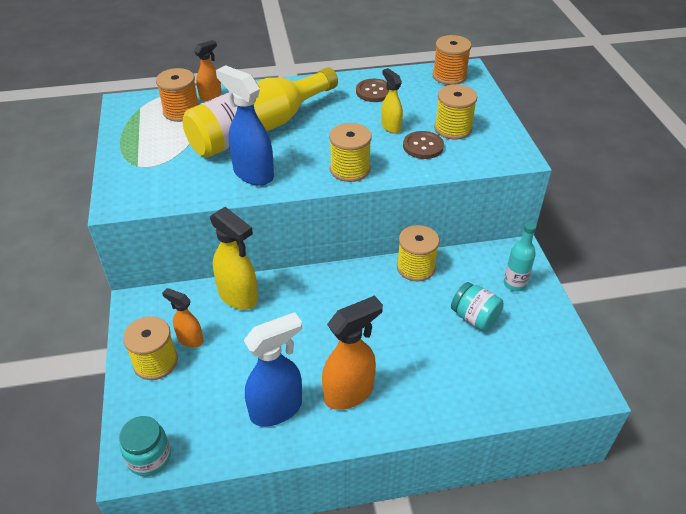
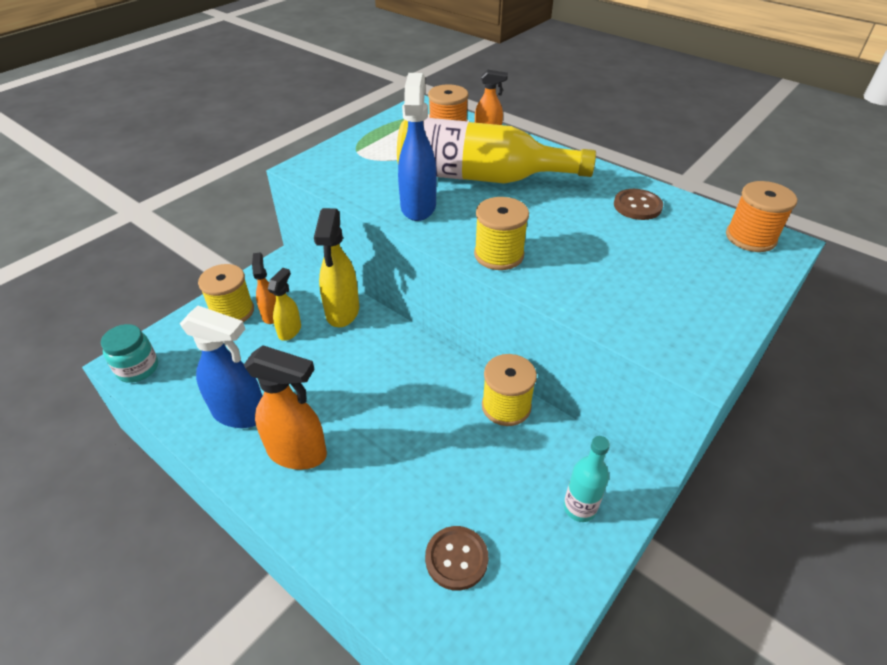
camera: 50 degrees right, 0 degrees up
yellow spray bottle [381,68,403,133] -> yellow spray bottle moved to [268,268,301,341]
brown button [403,131,444,159] -> brown button moved to [425,526,488,591]
yellow spool [434,84,478,140] -> none
turquoise jar [451,282,504,331] -> none

